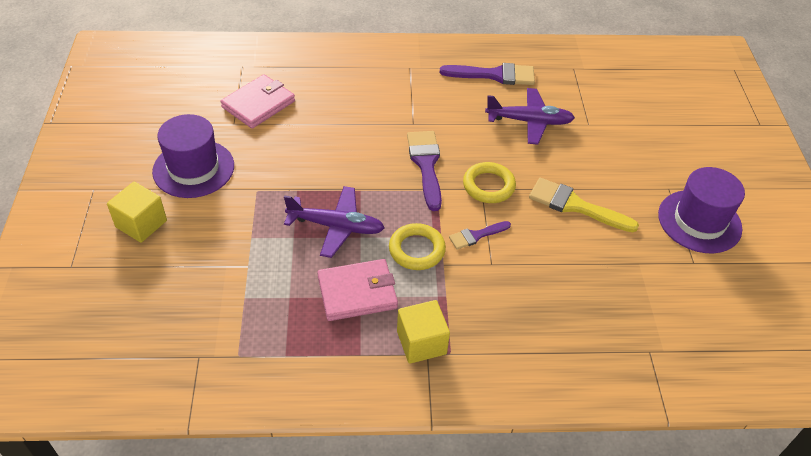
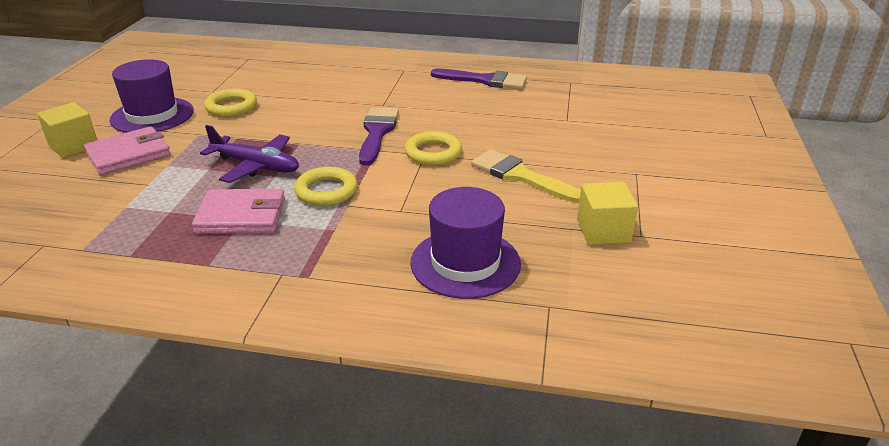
camera: 15 degrees right, 15 degrees down
pink wallet [221,74,295,129] -> pink wallet moved to [84,126,170,175]
yellow cube [397,300,450,364] -> yellow cube moved to [577,182,638,245]
purple brush [449,221,511,250] -> none
purple plane [485,88,575,145] -> none
purple hat [658,167,745,253] -> purple hat moved to [410,187,521,299]
none -> yellow ring [204,89,257,117]

